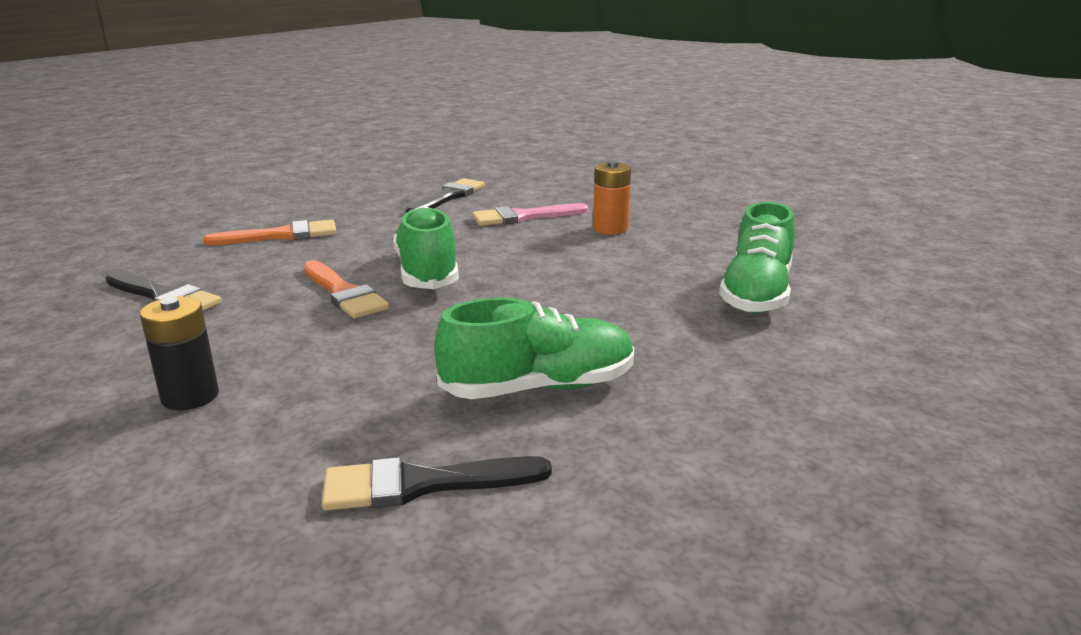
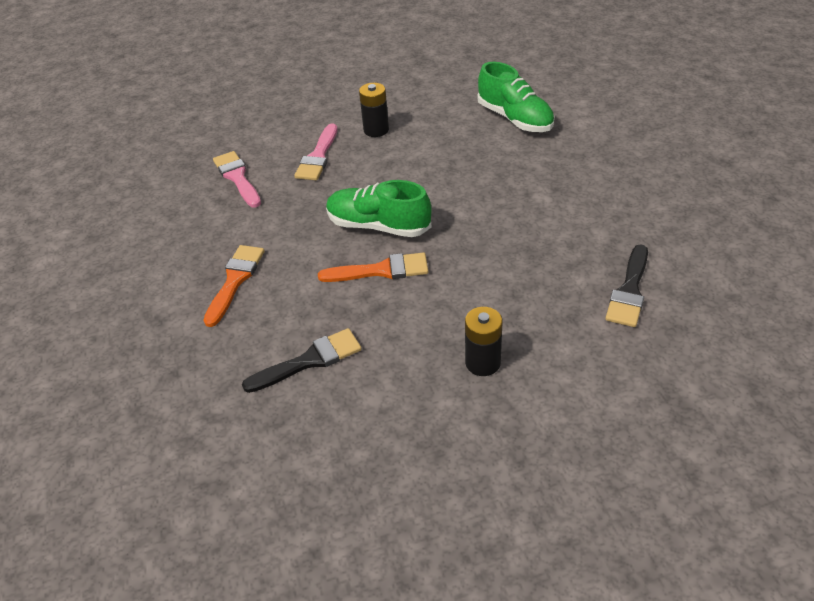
camera: 55 degrees left, 20 degrees up
black brush [406,178,485,213] -> pink brush [213,151,261,208]
green shoe [435,298,634,399] -> none
orange battery [593,161,631,235] -> black battery [359,83,389,137]

